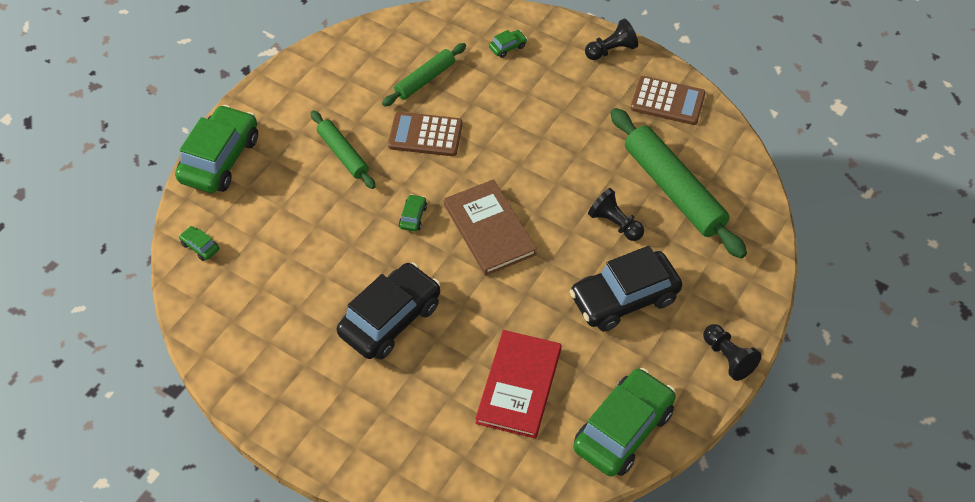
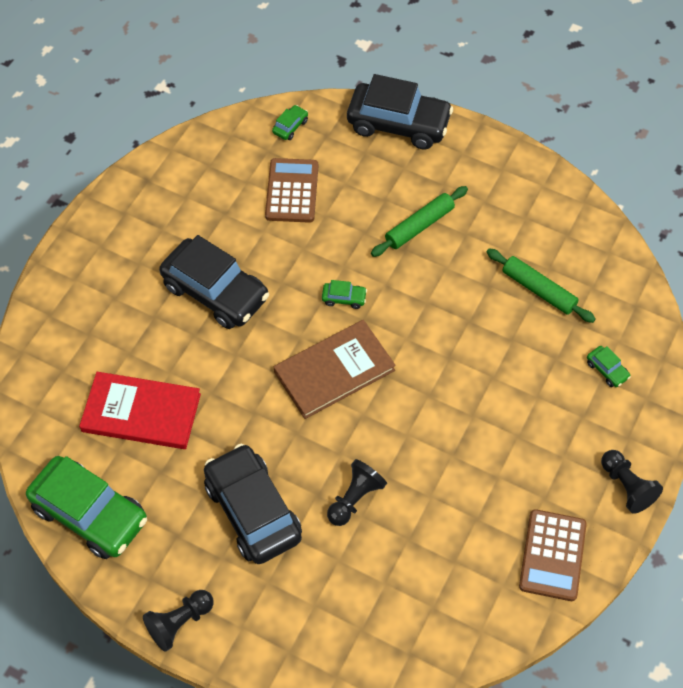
camera: 85 degrees right, 5 degrees up
green car [175,105,258,193] -> black car [347,74,453,150]
brown calculator [388,112,463,156] -> brown calculator moved to [265,158,318,223]
green rolling pin [610,108,747,259] -> none

